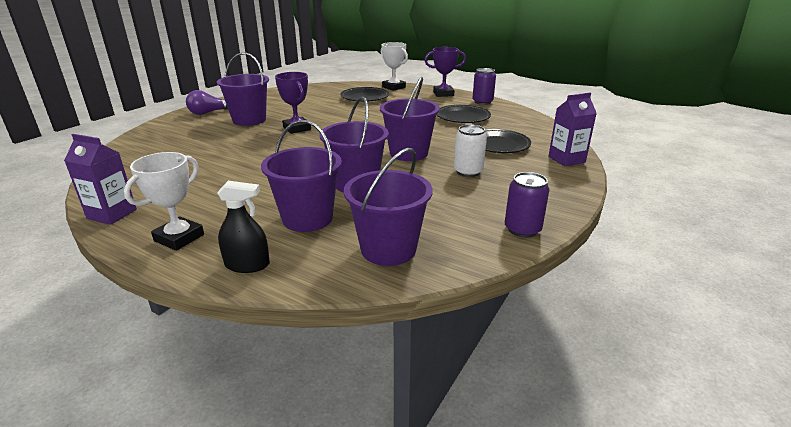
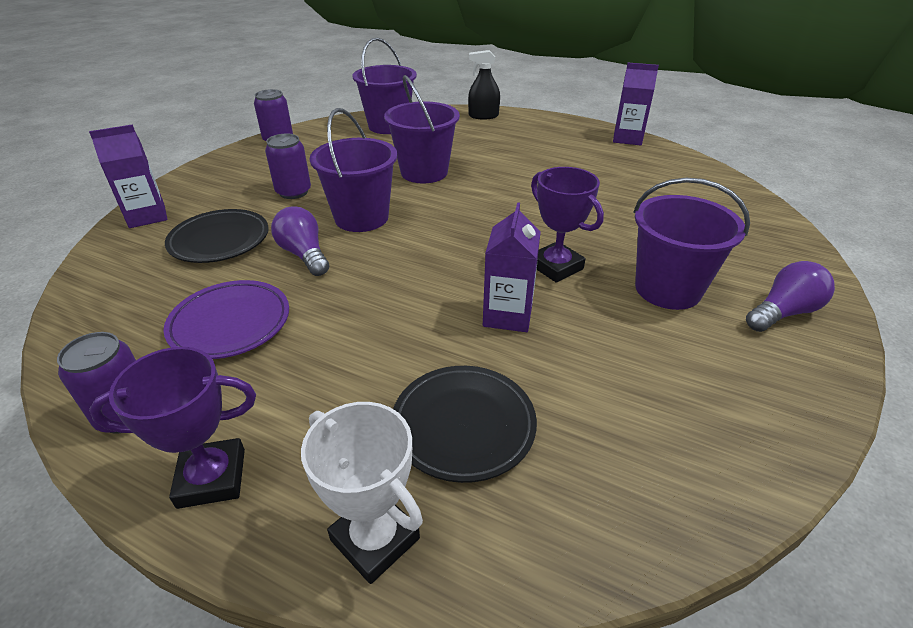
camera: 175 degrees right, 10 degrees up
white trophy [124,152,204,251] -> none
purple bucket [261,120,342,232] -> none
black plate [436,105,491,123] -> purple plate [163,280,289,359]
white can [454,124,487,177] -> purple can [265,133,311,199]
none -> purple light bulb [271,206,329,276]
none -> purple carton [483,202,541,332]

